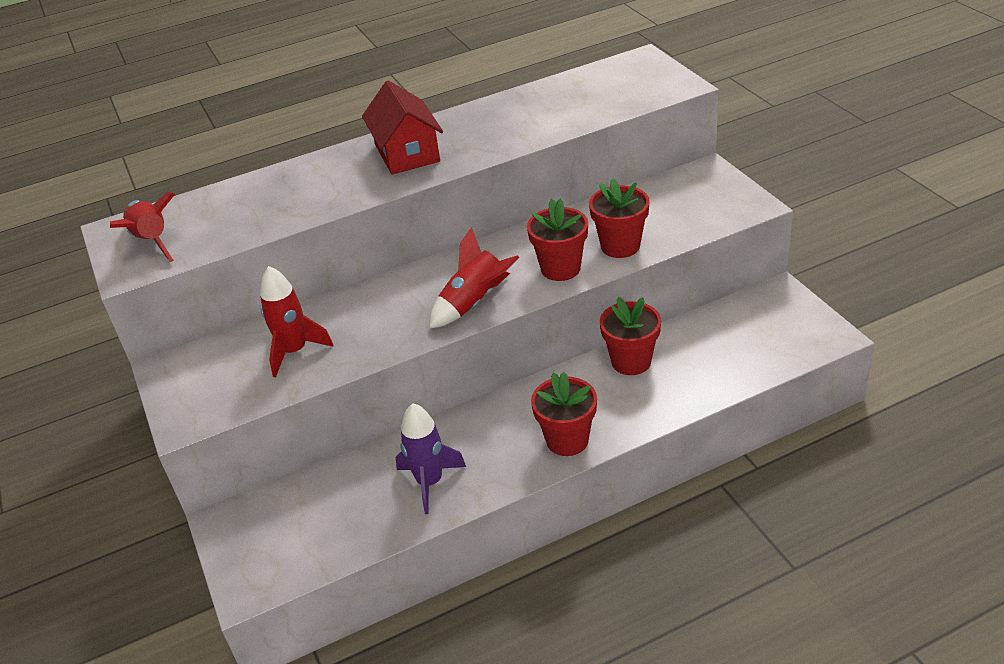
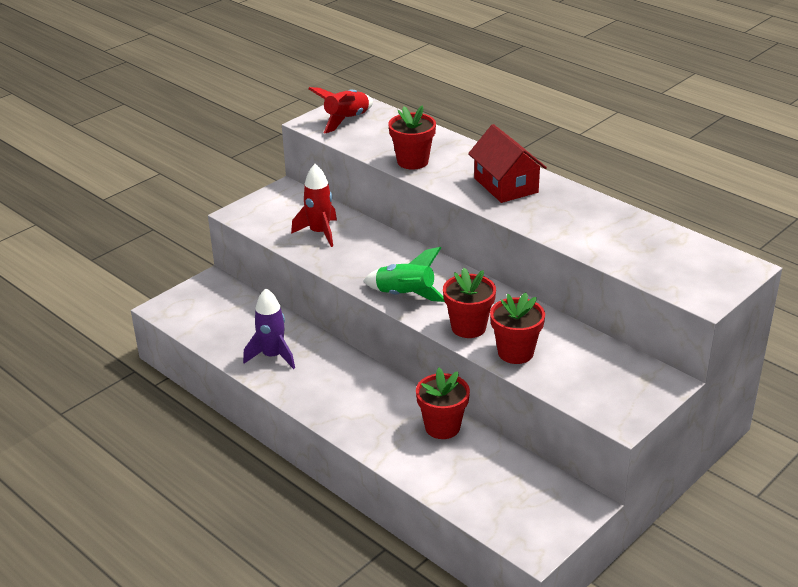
camera: 65 degrees right, 5 degrees down
red house [362,80,443,175] -> red house turned 75 degrees counterclockwise [468,124,547,203]
red rocket [429,227,519,328] -> green rocket [363,247,445,302]
red flower pot [531,372,597,456] -> red flower pot moved to [388,105,436,169]

